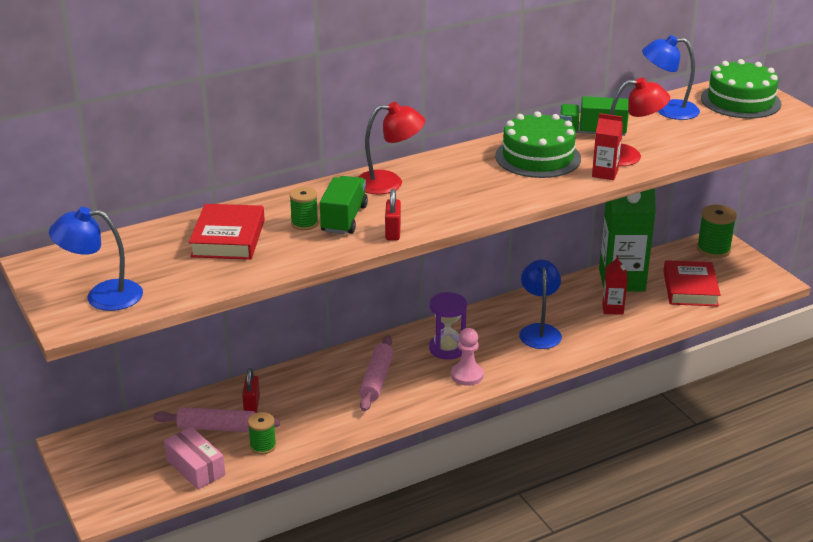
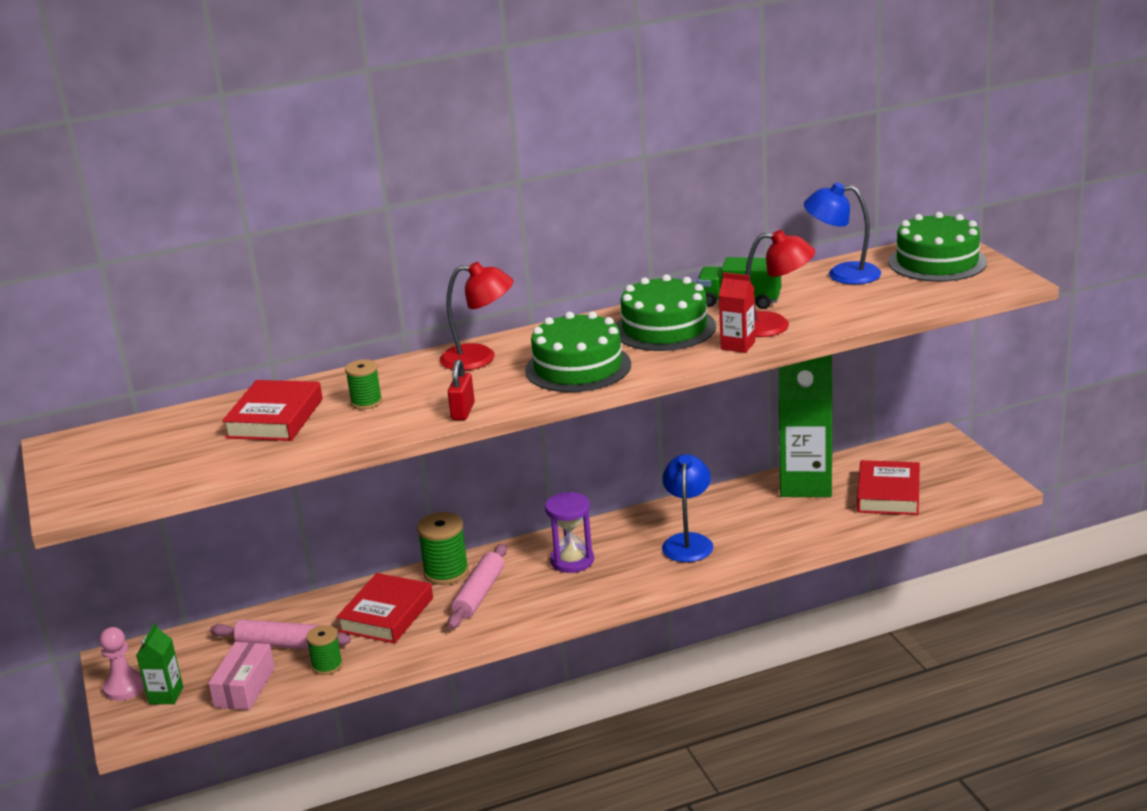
camera: 10 degrees right, 5 degrees down
blue lamp [49,207,143,311] -> none
pink box [164,427,225,489] -> pink box turned 45 degrees clockwise [208,642,275,710]
red padlock [242,368,260,413] -> none
green truck [320,176,368,234] -> none
pink pawn [451,328,484,386] -> pink pawn moved to [99,627,144,701]
red carton [602,255,628,315] -> none
green spool [697,205,737,258] -> green spool moved to [417,512,469,585]
none -> green carton [136,623,183,704]
none -> red book [336,573,433,643]
none -> green cake [525,312,631,392]

